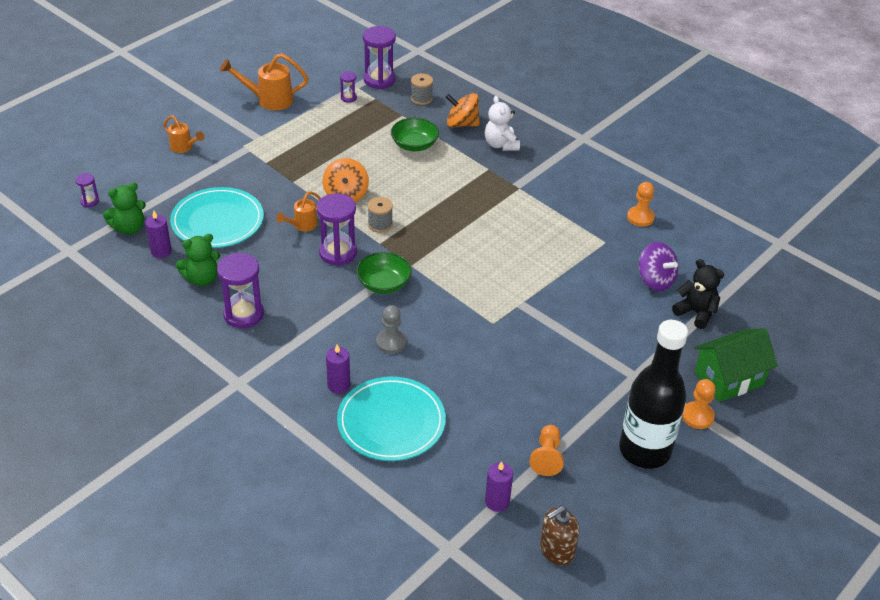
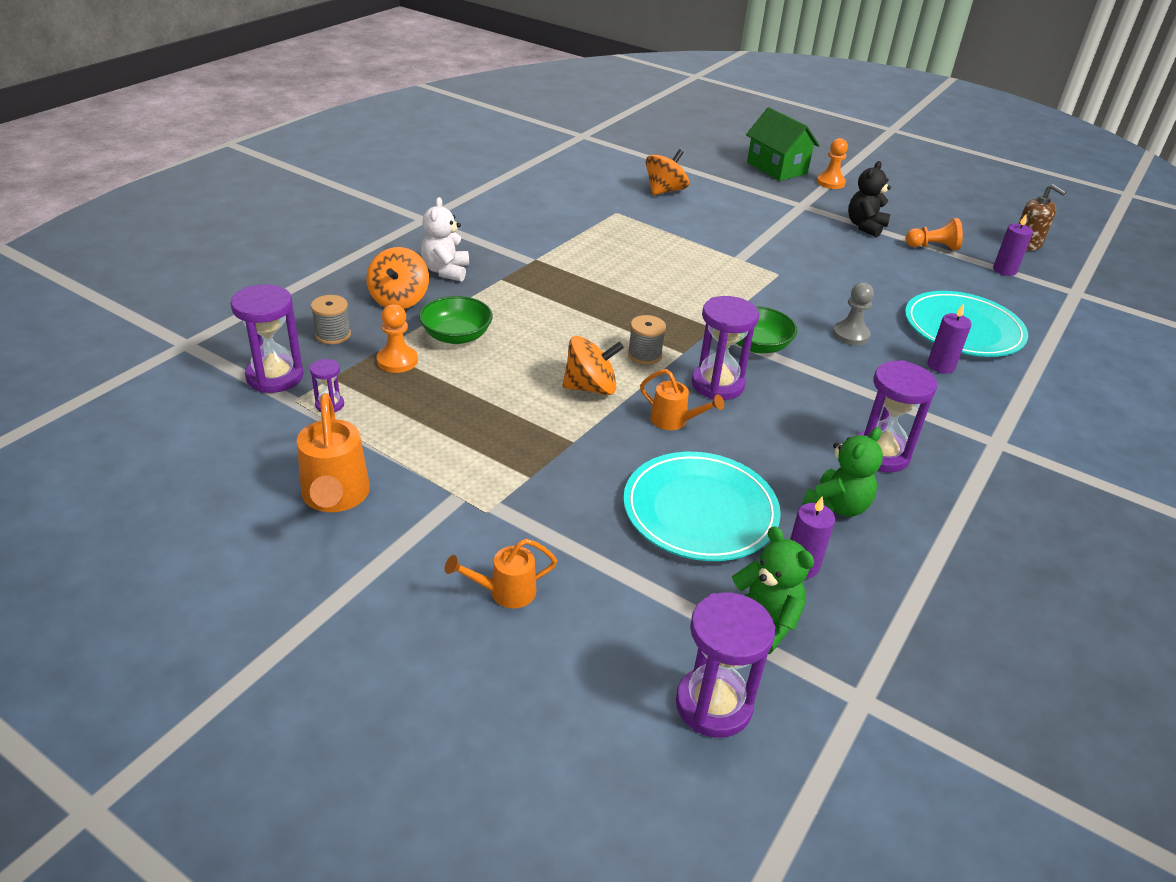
camera: 100 degrees left, 5 degrees down
purple hourglass [75,173,99,207] -> purple hourglass [676,593,775,738], size x2.02
orange watering can [163,115,204,153] -> orange watering can turned 135 degrees counterclockwise [445,539,557,608]
green teddy bear [176,234,220,286] -> green teddy bear turned 75 degrees clockwise [802,427,883,517]
white teddy bear [485,96,520,151] -> white teddy bear turned 120 degrees clockwise [421,197,469,281]
black bottle [619,320,688,469] -> none
orange pawn [627,182,655,227] -> orange pawn moved to [377,304,418,373]
purple spinning top [639,242,678,291] -> orange spinning top [646,149,689,195]
black teddy bear [672,259,724,329] -> black teddy bear moved to [848,161,891,237]

